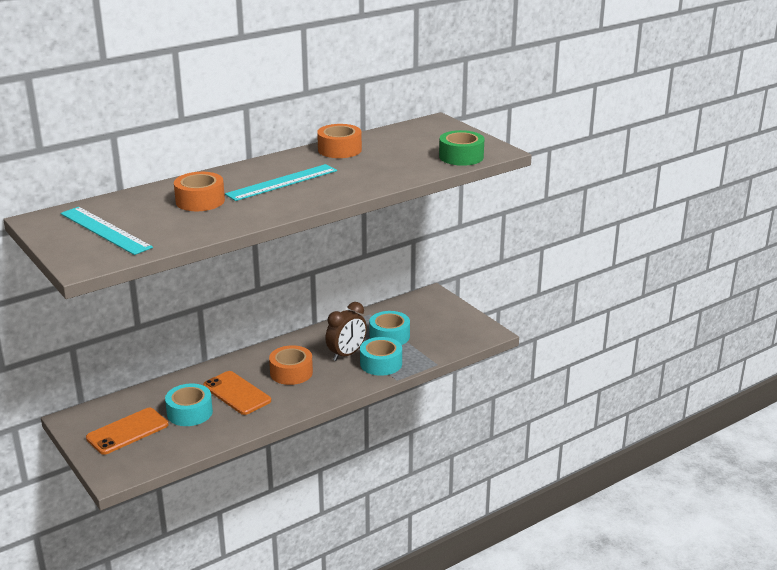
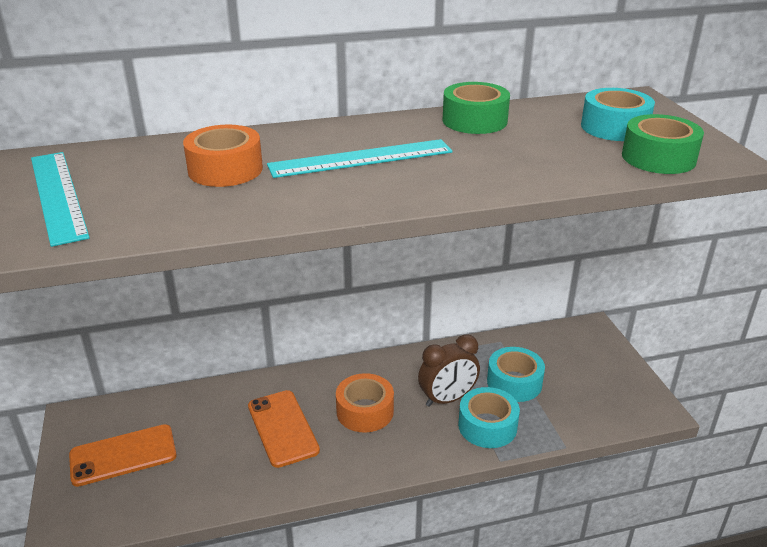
camera: 20 degrees right, 5 degrees up
turquoise tape [165,384,213,426] -> turquoise tape moved to [581,88,655,141]
orange tape [317,124,362,158] -> green tape [442,82,510,134]

